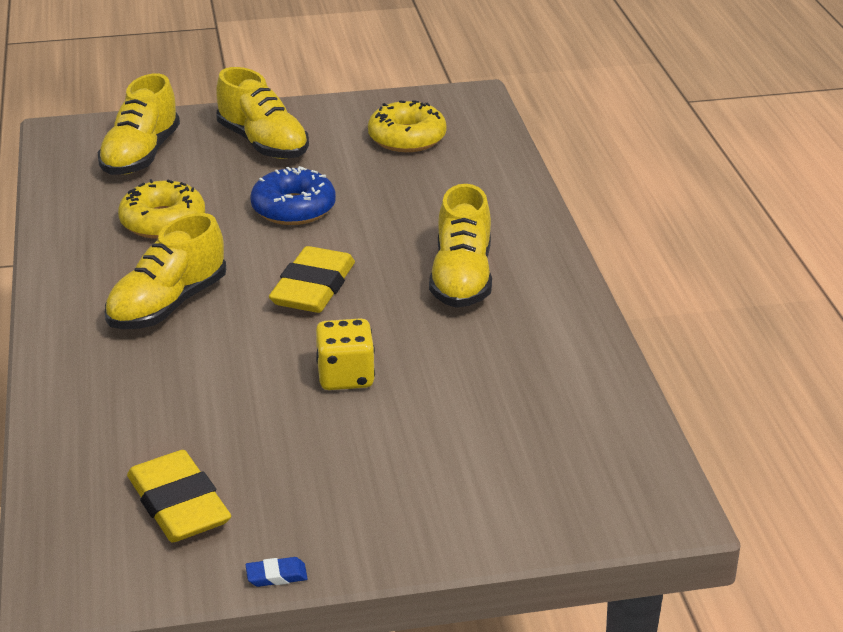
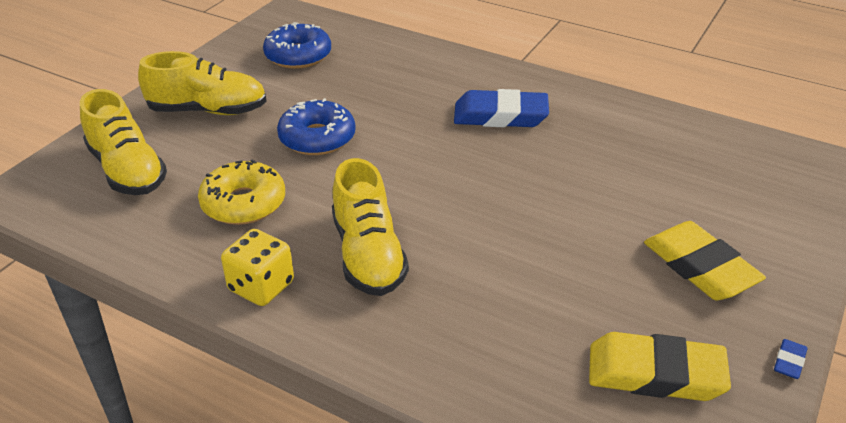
camera: 50 degrees left, 5 degrees up
yellow eraser [269,246,355,313] -> yellow eraser moved to [644,221,766,300]
yellow dice [316,318,375,390] -> yellow dice moved to [221,229,294,306]
yellow donut [368,100,447,152] -> blue donut [263,22,331,69]
yellow shoe [429,184,492,308] -> blue eraser [454,89,549,127]

